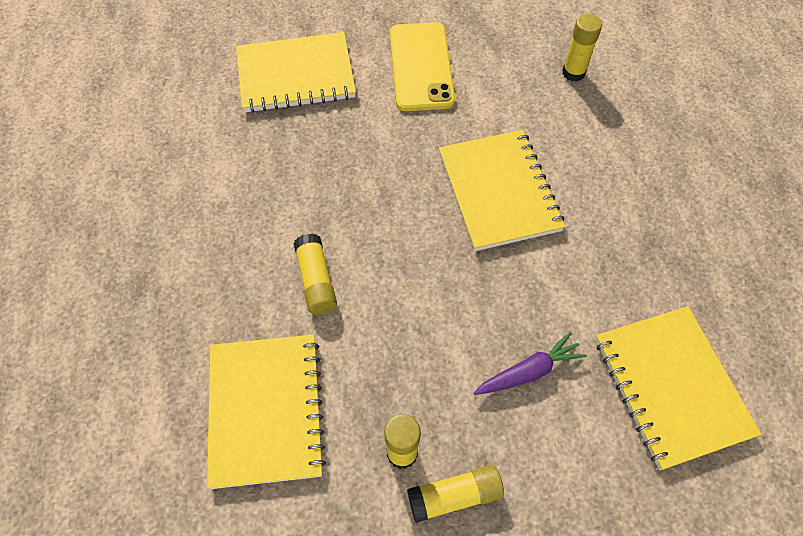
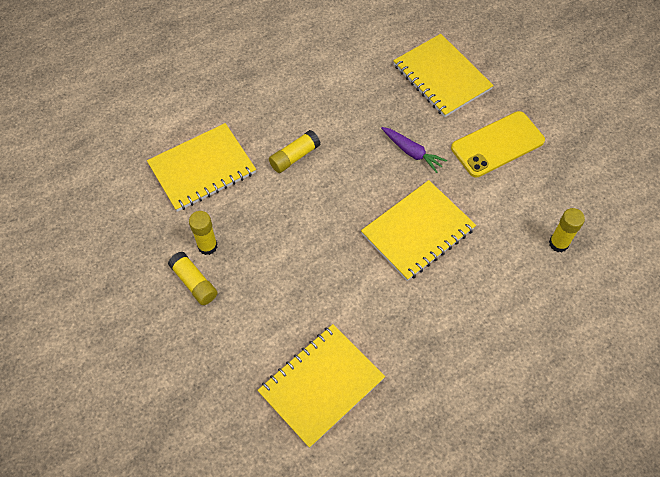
camera: 65 degrees right, 0 degrees up
purple carrot [474,332,587,395] -> purple carrot moved to [381,127,447,173]

